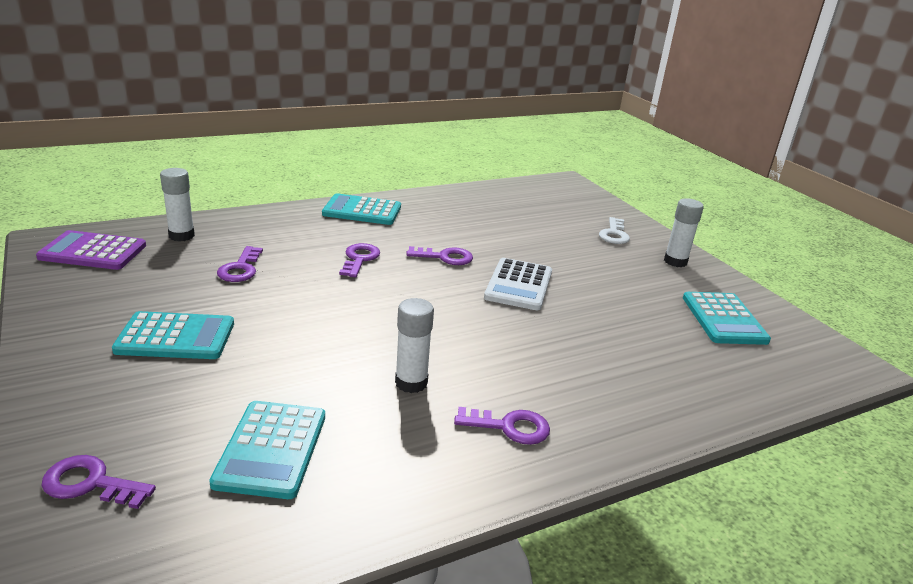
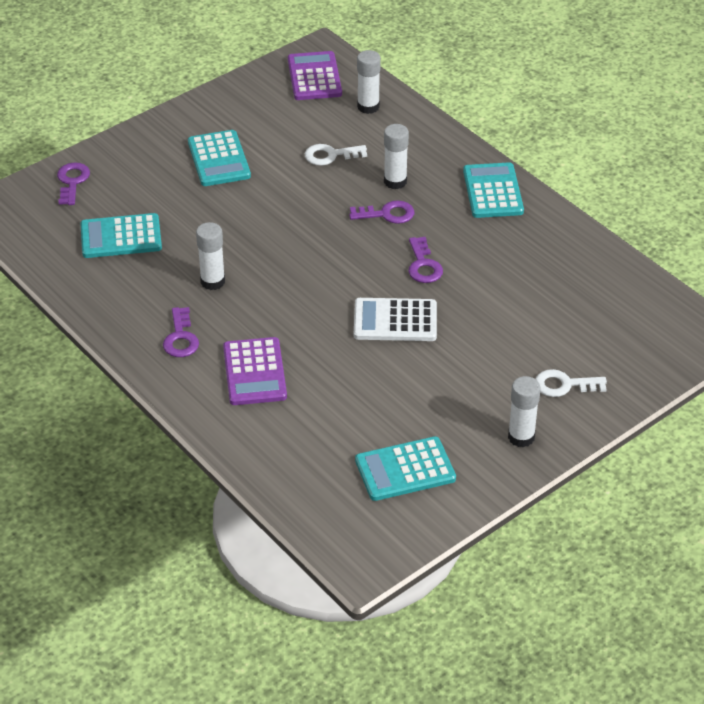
camera: 80 degrees right, 15 degrees up
purple key [217,246,263,282] -> white key [305,144,367,166]
none -> purple calculator [223,337,287,405]
none -> white glue stick [384,124,409,189]

